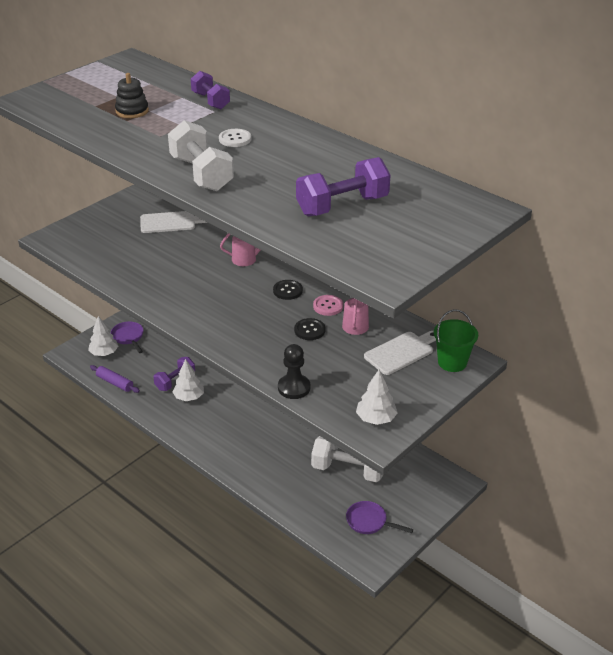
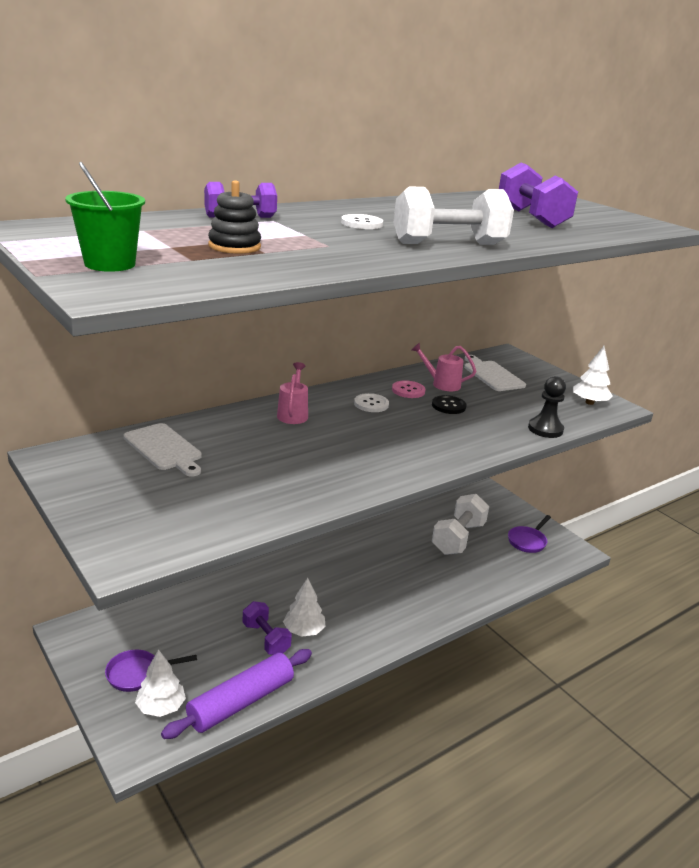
camera: 80 degrees left, 10 degrees down
purple rolling pin [90,365,140,393] -> purple rolling pin [161,649,312,739], size x1.73
white cutting board [140,211,208,233] -> white cutting board turned 135 degrees clockwise [123,423,202,477]
black button [273,280,303,300] -> white button [354,393,389,412]
green bucket [434,309,478,372] -> green bucket moved to [65,162,145,272]

